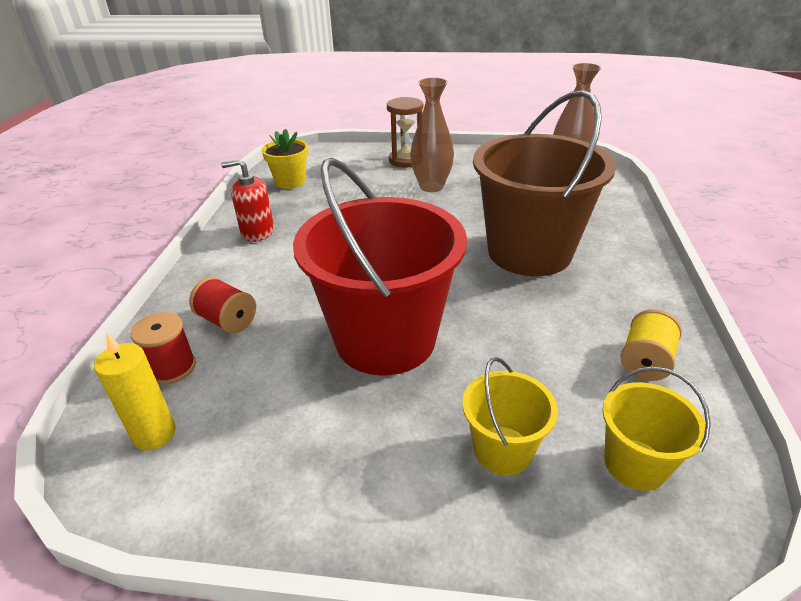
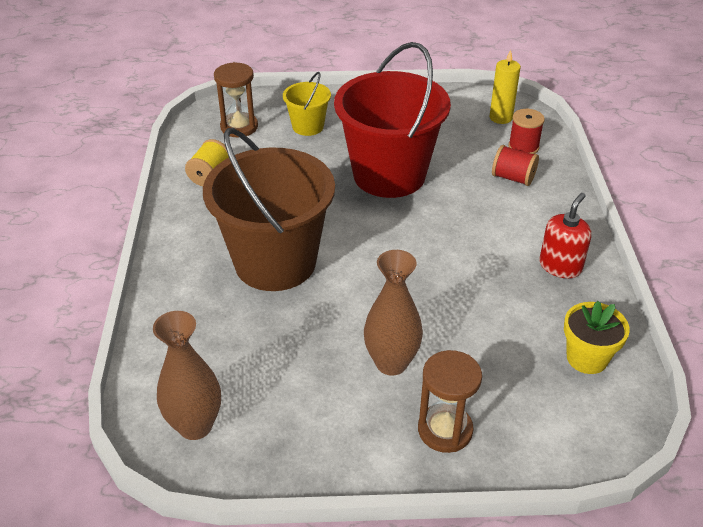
camera: 170 degrees right, 5 degrees up
red soap dispenser [221,159,274,242] -> red soap dispenser turned 45 degrees counterclockwise [539,193,592,278]
yellow bucket [602,367,711,491] -> brown hourglass [214,62,258,137]

